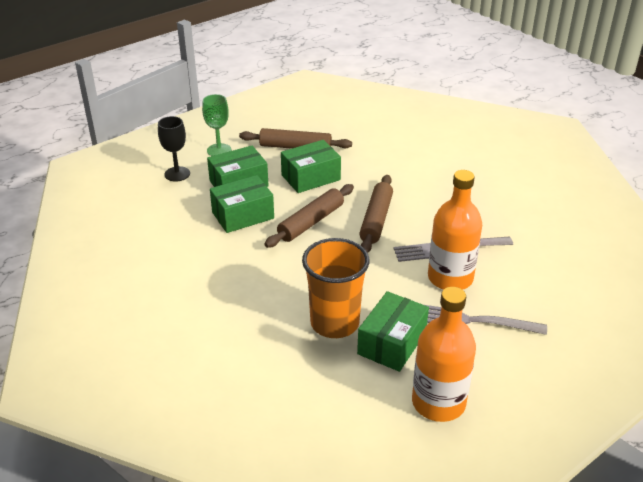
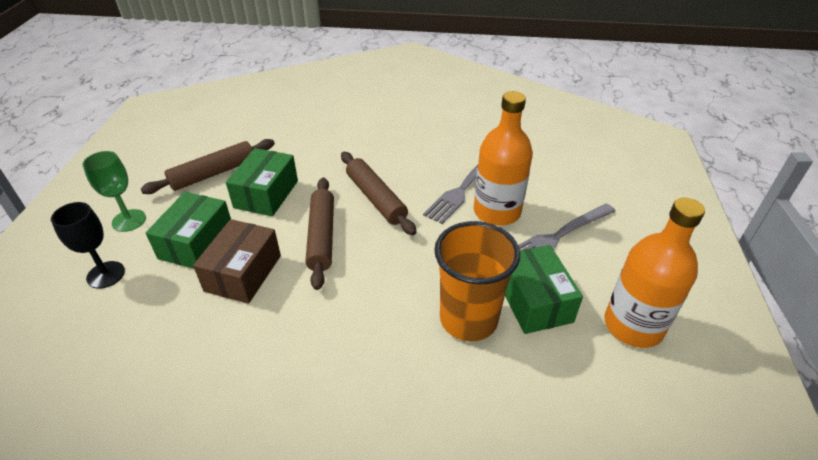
camera: 45 degrees left, 5 degrees up
green box [210,175,274,233] -> brown box [193,219,281,304]

